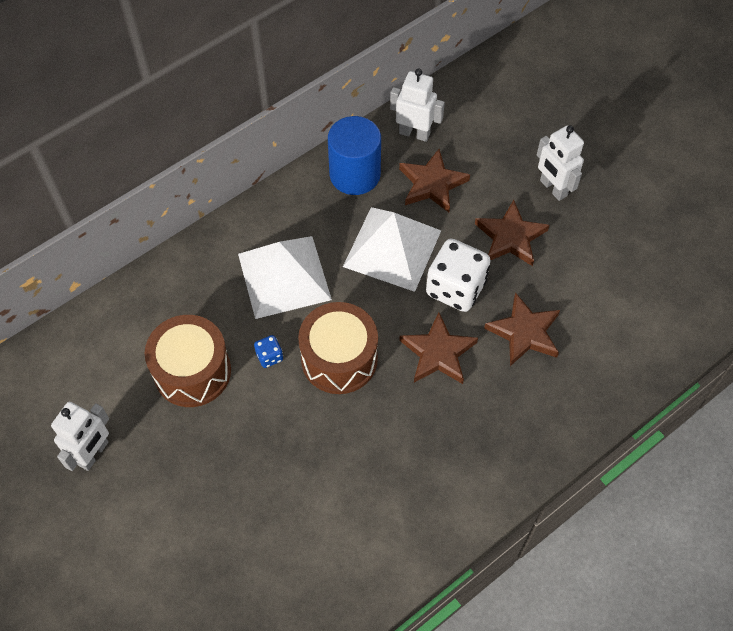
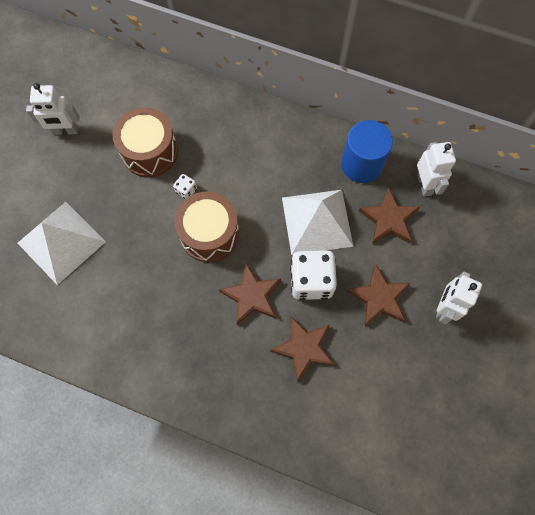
camera: 60 degrees right, 10 degrees up
white pyramid [238,236,332,319] -> white pyramid moved to [18,202,106,285]
blue dice [254,335,283,368] -> white dice [173,174,197,199]

